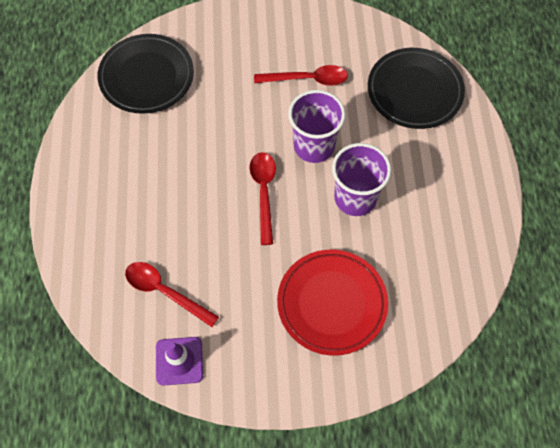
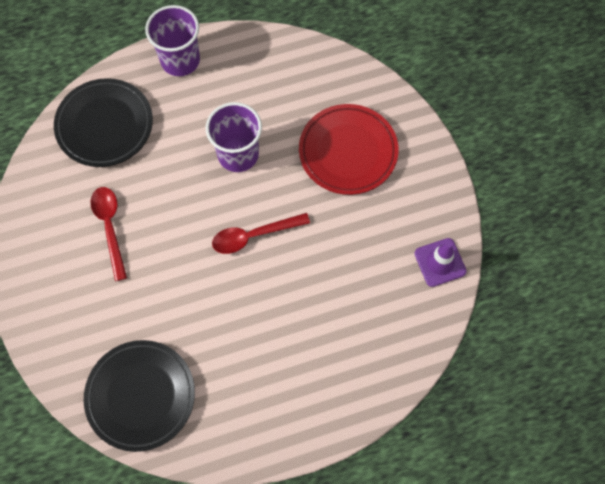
camera: 105 degrees left, 5 degrees up
red spoon [125,262,219,327] -> none
purple cup [288,90,345,163] -> purple cup moved to [145,5,200,76]

